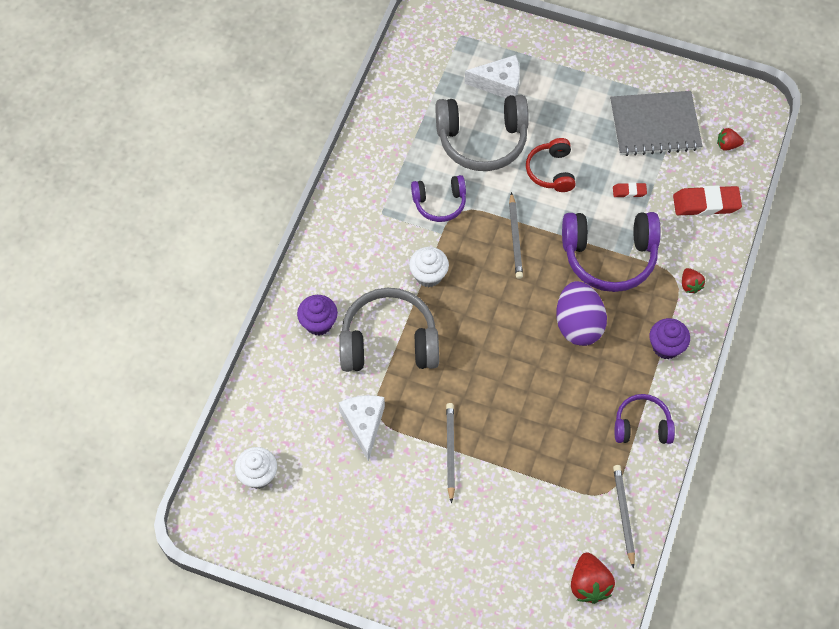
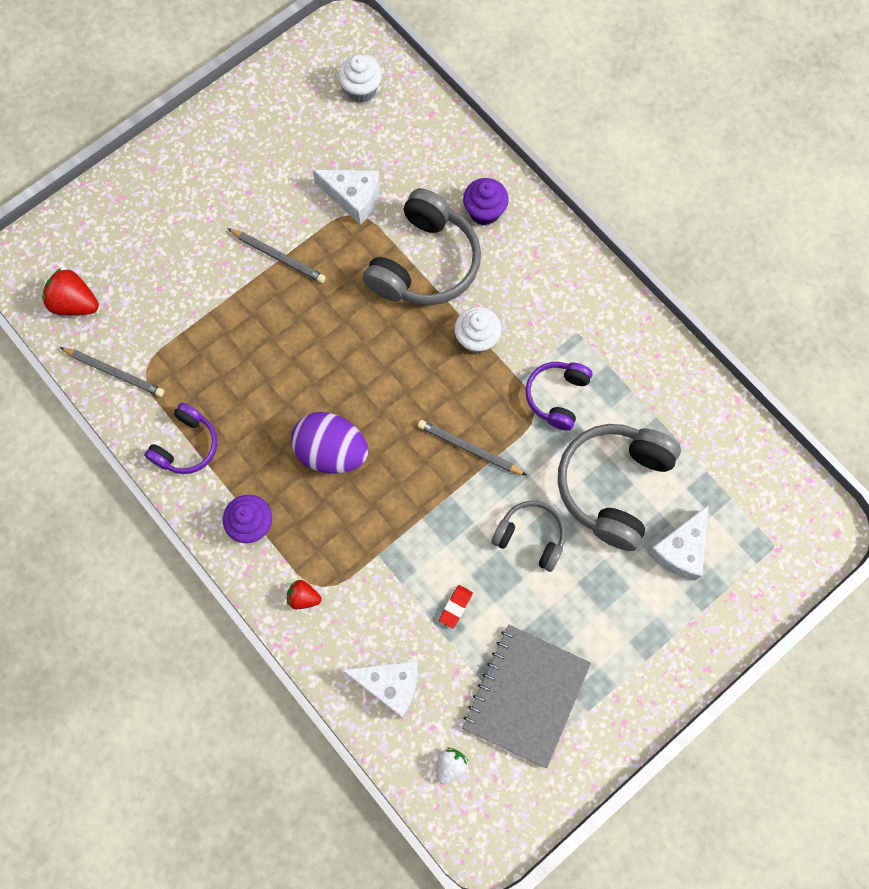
camera: 120 degrees right, 10 degrees up
red headphones [526,138,576,192] -> grey headphones [491,501,565,572]
purple headphones [562,212,661,292] -> none
red eraser [673,185,742,216] -> white cheese [342,661,418,718]
red strawberry [717,128,744,151] -> white strawberry [438,748,469,784]

